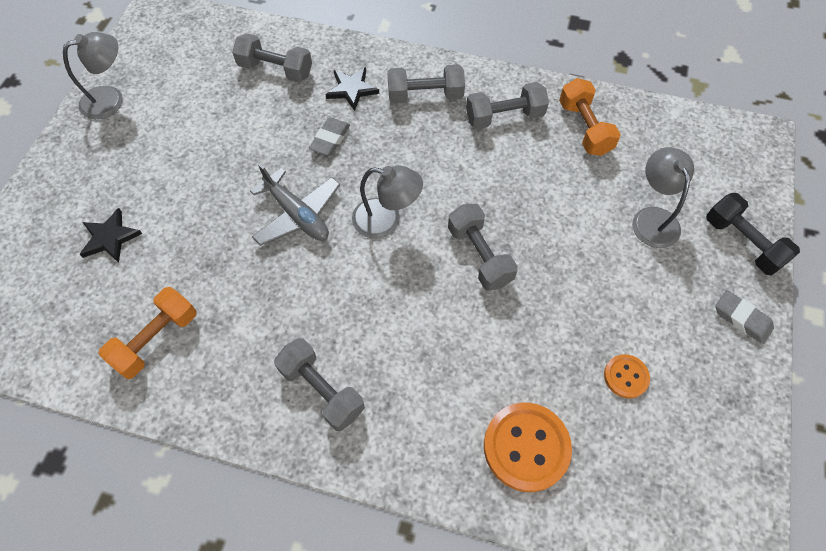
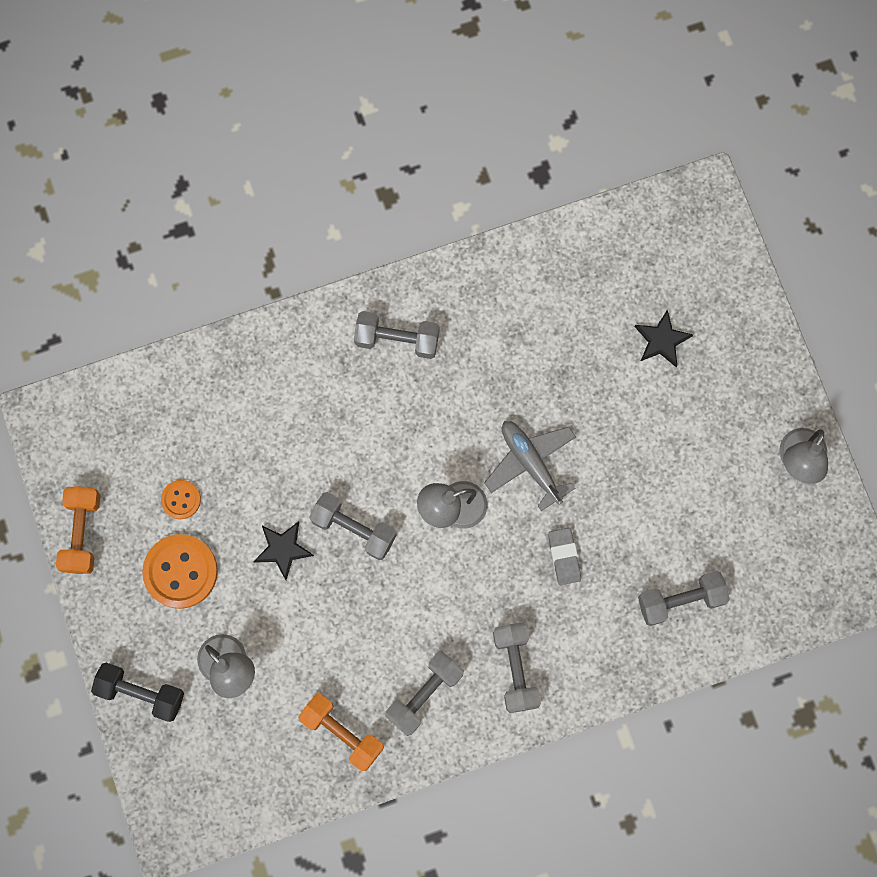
camera: 145 degrees right, 15 degrees up
orange dumbbell [98,287,197,379] -> orange dumbbell moved to [56,486,101,574]
grey plane [250,163,340,246] -> grey plane turned 45 degrees clockwise [484,421,576,511]
black star [326,67,379,111] -> black star moved to [253,521,314,580]
grey dumbbell [387,64,465,103] -> grey dumbbell turned 60 degrees counterclockwise [493,623,541,713]
orange button [484,403,572,492] -> orange button moved to [142,534,218,609]
grey eraser [715,290,774,344] -> none

